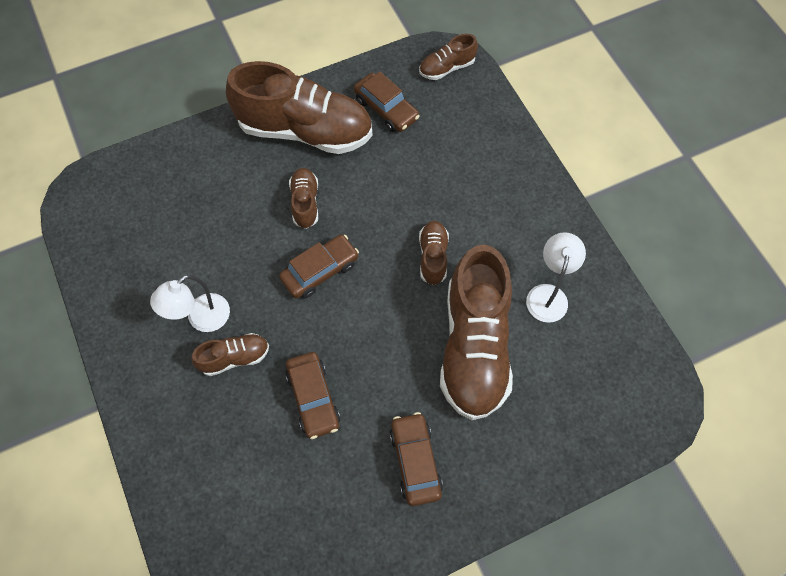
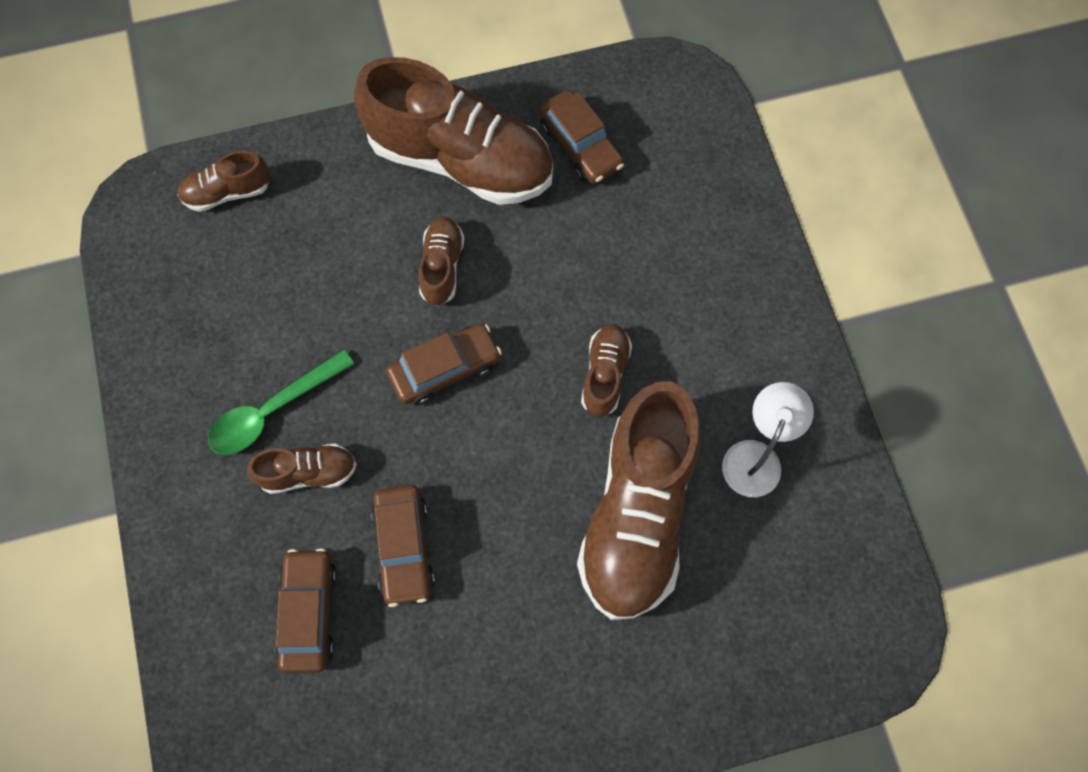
camera: 10 degrees right, 5 degrees up
white lamp [150,275,230,332] -> green spoon [208,350,354,455]
brown car [390,412,443,506] -> brown car moved to [275,548,337,673]
brown shoe [419,34,478,80] -> brown shoe moved to [177,151,270,212]

